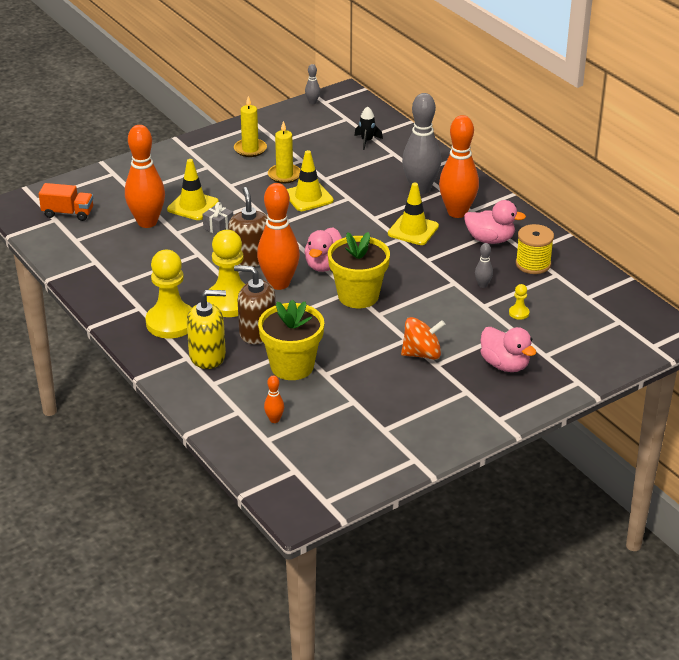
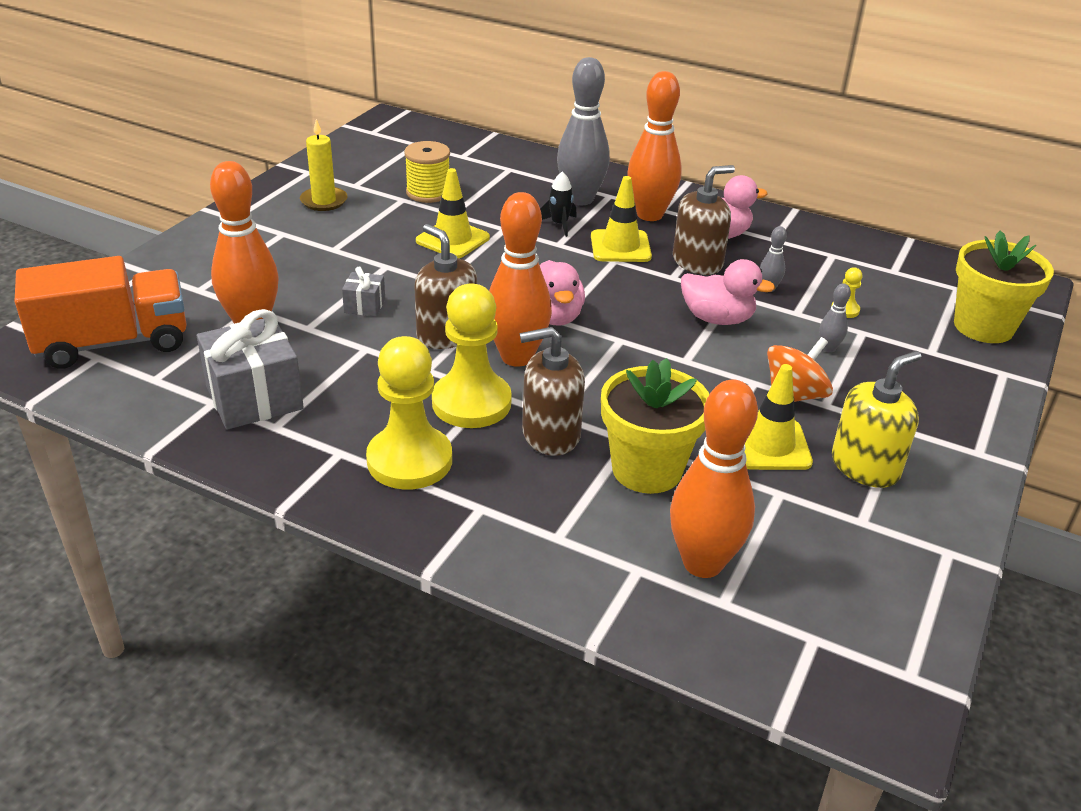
camera: 30 degrees left, 0 degrees up
orange truck [39,183,93,221] -> orange truck [14,256,187,369], size x1.78
yellow traffic cone [167,159,219,220] -> yellow traffic cone moved to [744,364,813,470]
yellow soap dispenser [187,290,226,369] -> yellow soap dispenser moved to [832,351,922,488]
orange bowling pin [264,376,284,423] -> orange bowling pin [670,379,758,578], size x2.33
yellow candle [268,121,301,183] -> none
grey bowling pin [305,64,320,104] -> grey bowling pin moved to [819,283,851,353]
yellow flower pot [328,232,390,308] -> yellow flower pot moved to [954,230,1054,343]
black rocket [354,106,383,150] -> black rocket moved to [540,171,577,237]
pink duck [480,327,537,372] -> pink duck moved to [681,259,775,325]
yellow spool [516,224,554,274] -> yellow spool moved to [404,141,450,203]
none -> grey gift [197,309,304,429]
none -> brown soap dispenser [673,165,735,275]

